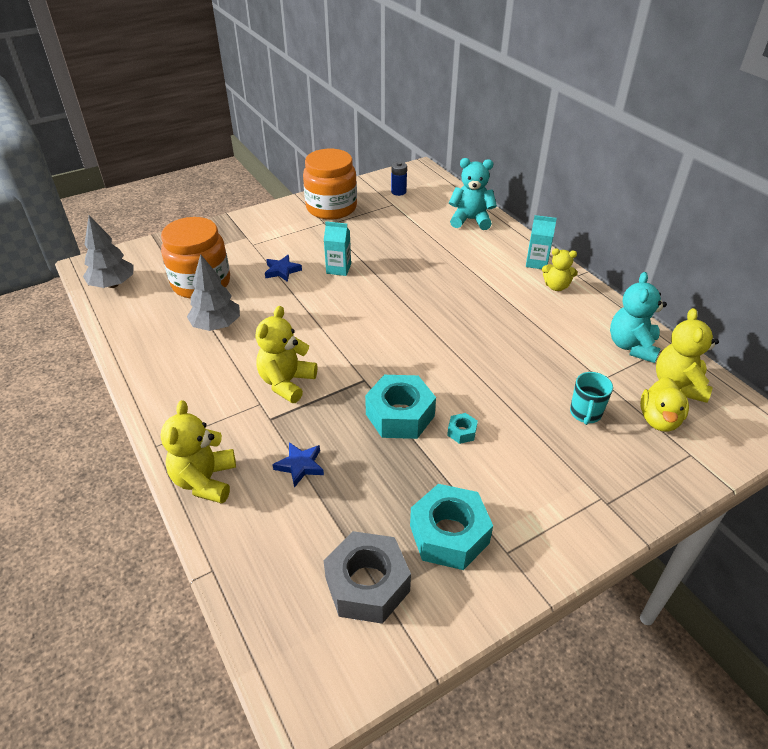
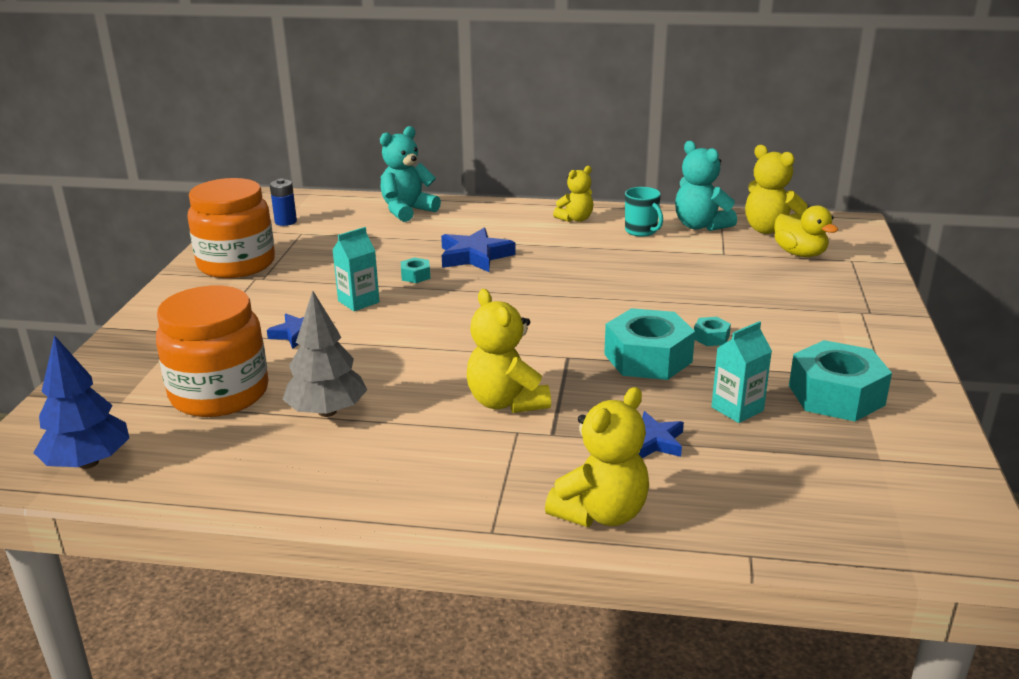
camera: 50 degrees left, 15 degrees down
grey tree [83,215,133,288] -> blue tree [33,335,129,469]
yellow teddy bear [161,400,236,503] -> yellow teddy bear turned 90 degrees counterclockwise [545,387,649,527]
grey nut [324,531,411,624] -> none
turquoise carton [526,215,557,269] -> turquoise carton moved to [711,321,772,423]
turquoise mug [570,372,613,425] -> turquoise mug moved to [625,187,663,237]
none -> turquoise nut [401,257,430,283]
none -> blue star [441,228,516,272]

